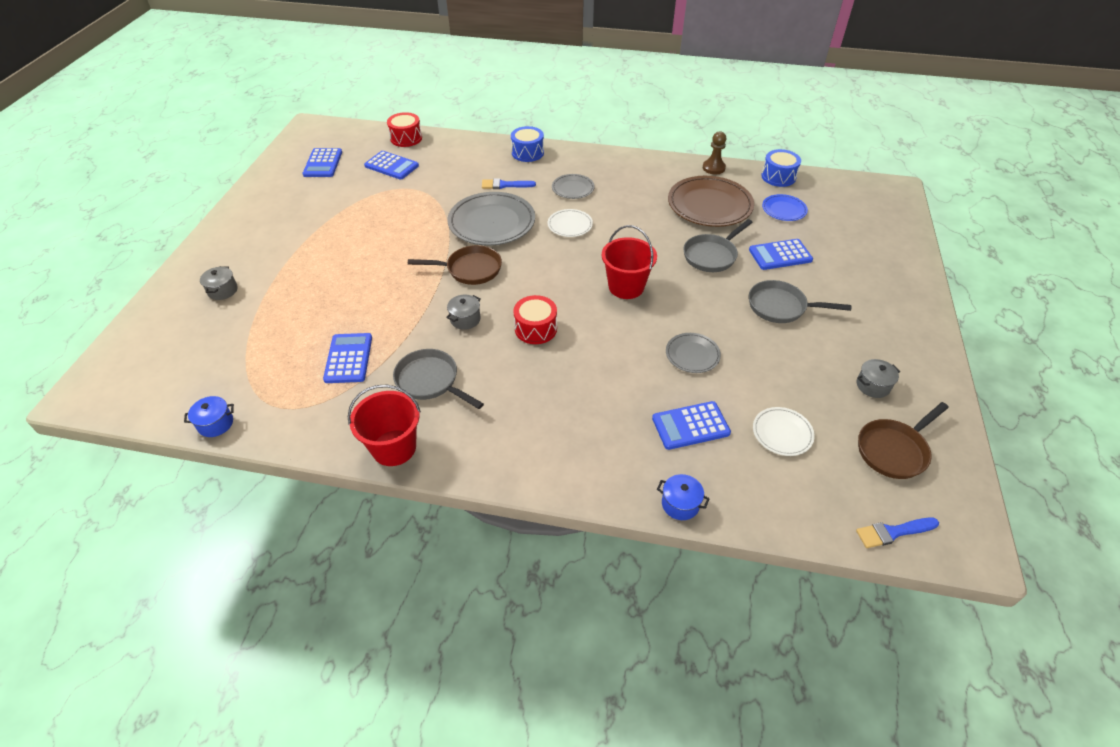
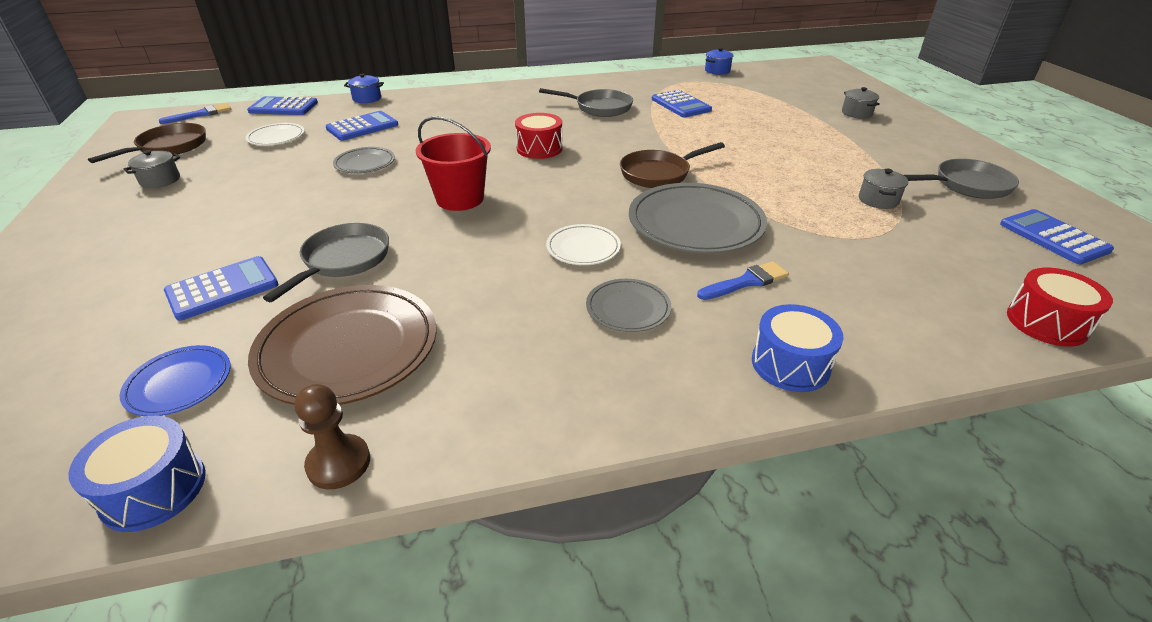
camera: 155 degrees right, 10 degrees down
red bucket [348,385,421,466] -> none
blue calculator [364,151,419,180] -> blue calculator moved to [247,96,318,115]
grey pot [446,295,481,330] -> grey pot moved to [859,169,908,209]
grey pan [749,280,851,323] -> grey pan moved to [904,159,1019,199]

